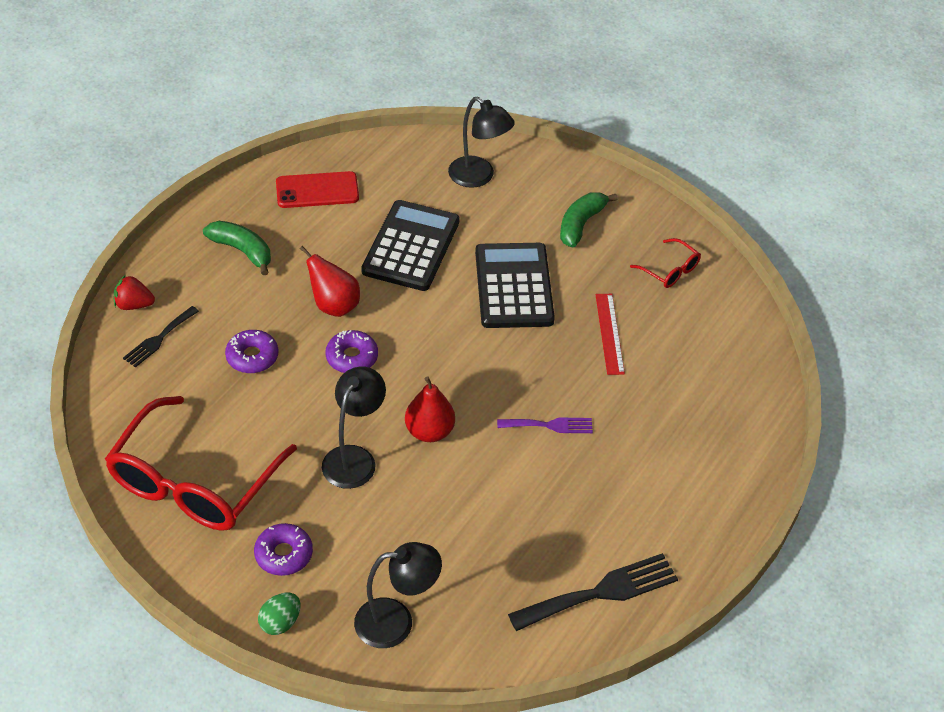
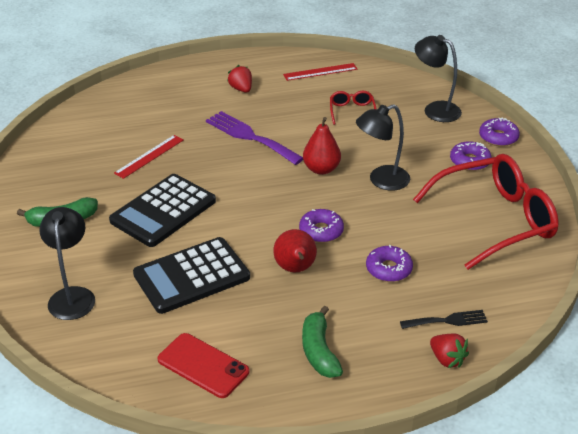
camera: 135 degrees left, 10 degrees down
green egg [258,593,301,635] -> purple donut [479,118,520,146]
purple fork [497,417,593,433] -> purple fork [206,111,303,165], size x1.70
black fork [508,553,678,631] -> red ruler [283,63,358,81]
red glasses [630,238,701,288] -> red glasses moved to [330,91,377,125]
none -> red strawberry [227,65,252,93]

